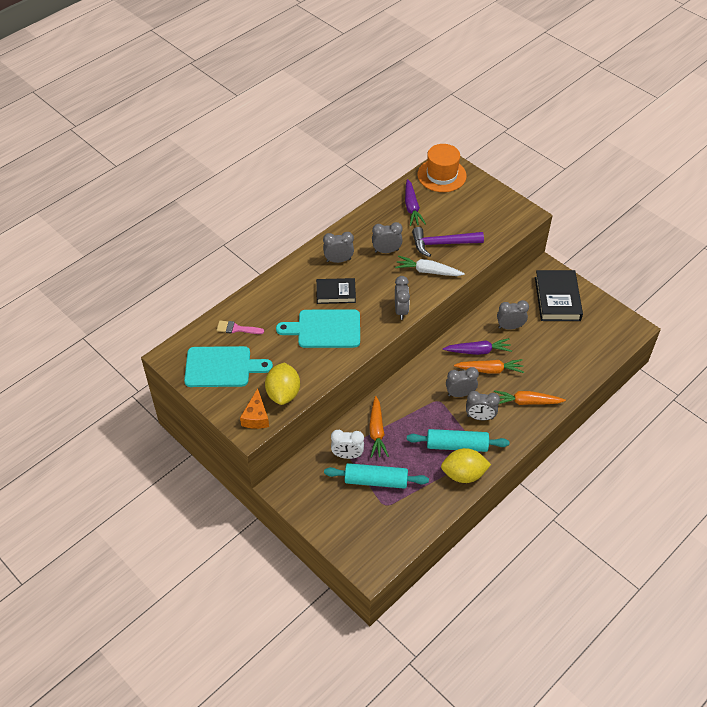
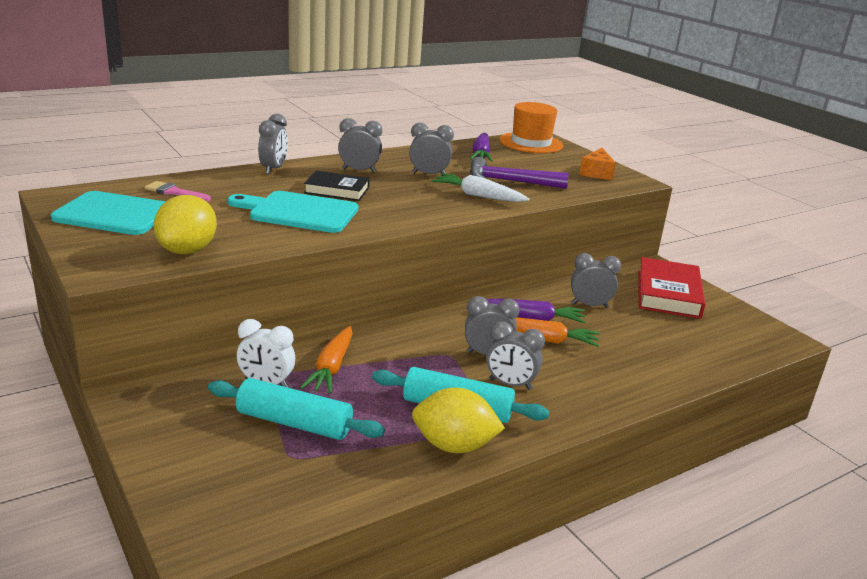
camera: 10 degrees right, 25 degrees down
orange cheese [240,388,269,429] -> orange cheese moved to [579,148,616,180]
grey clock [395,276,410,320] -> grey clock moved to [258,114,288,174]
orange carrot [494,390,566,405] -> none
black book [535,270,583,321] -> red book [638,257,706,319]

